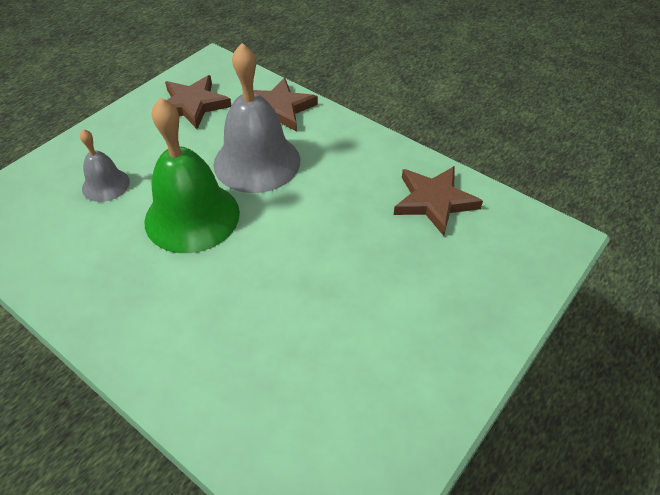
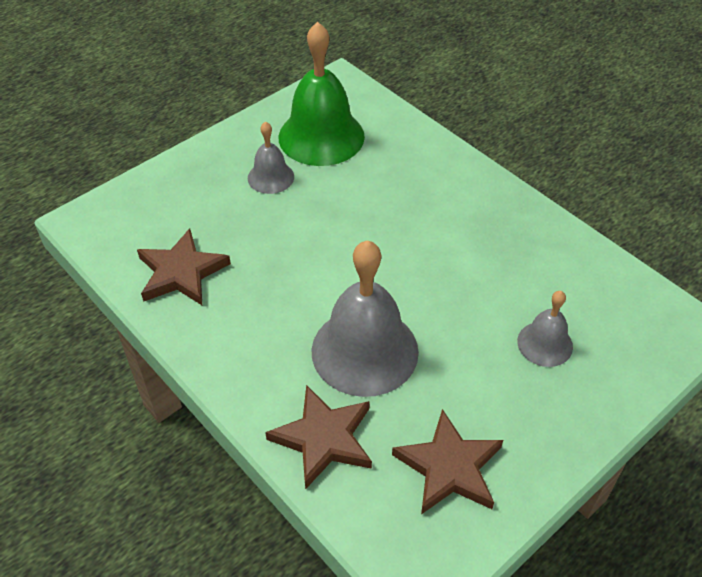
camera: 170 degrees left, 0 degrees up
green bell [144,97,240,253] -> green bell moved to [279,22,365,166]
none -> grey bell [248,121,294,194]

